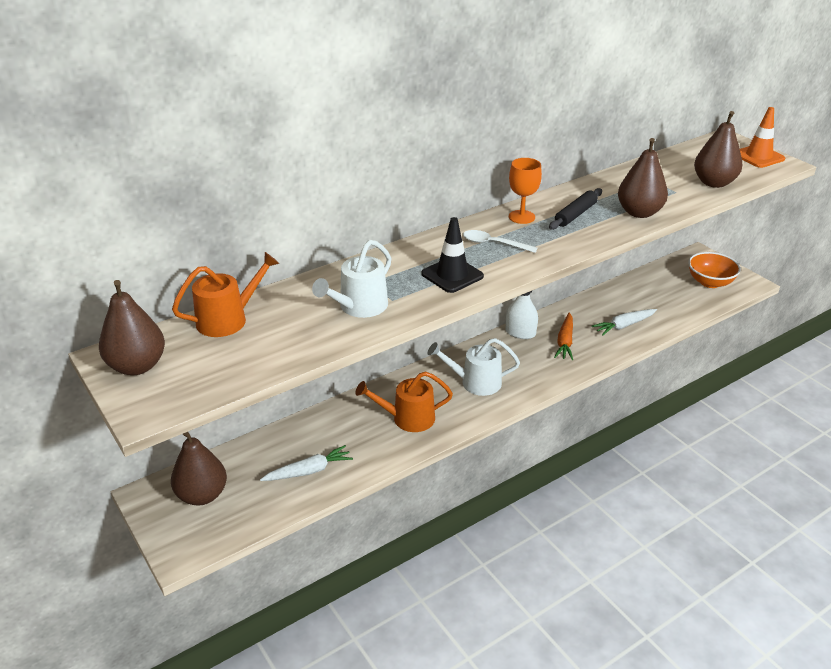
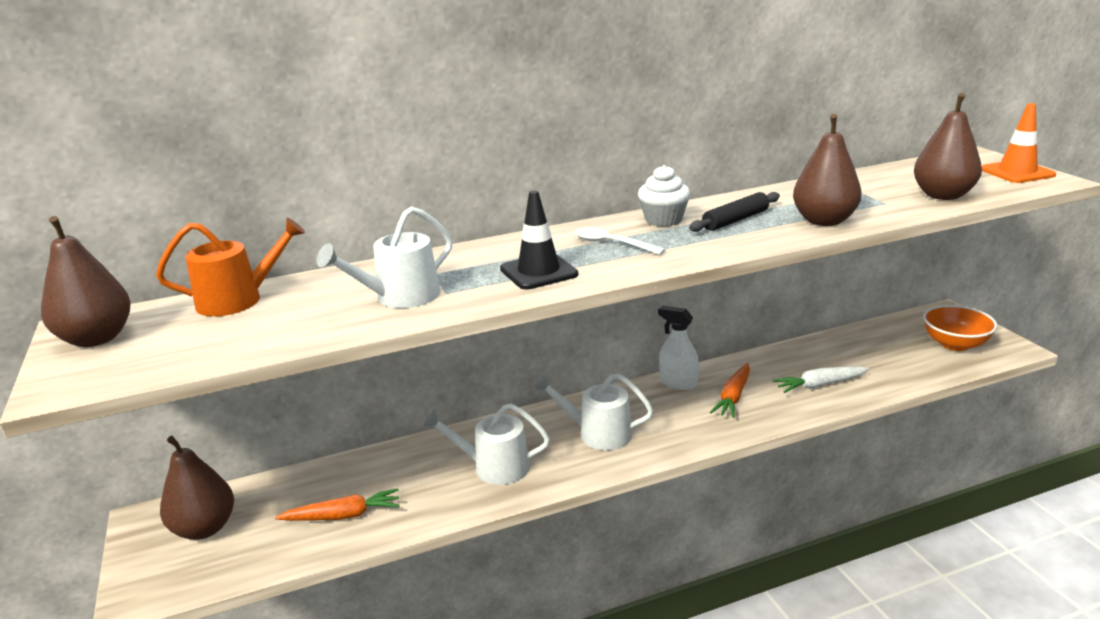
camera: 15 degrees right, 10 degrees down
white carrot [260,445,353,481] -> orange carrot [275,488,400,521]
orange watering can [355,371,453,432] -> white watering can [423,403,550,485]
orange goblet [509,158,542,224] -> white cupcake [638,165,690,227]

